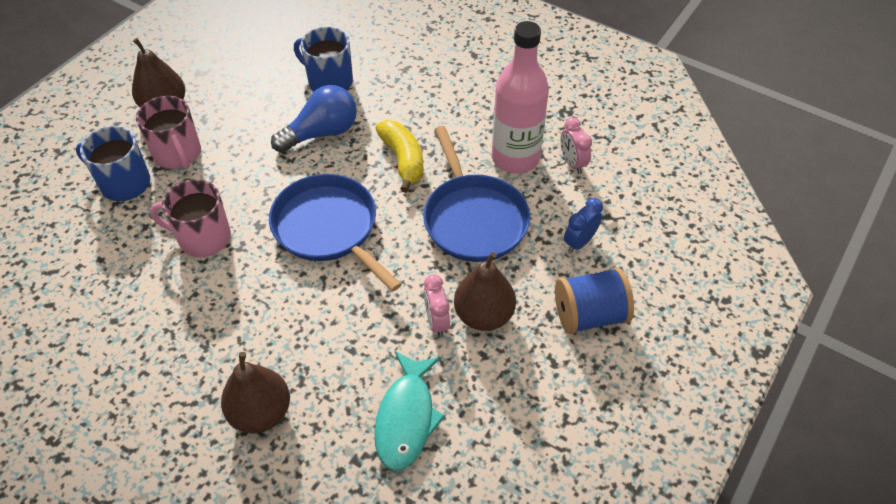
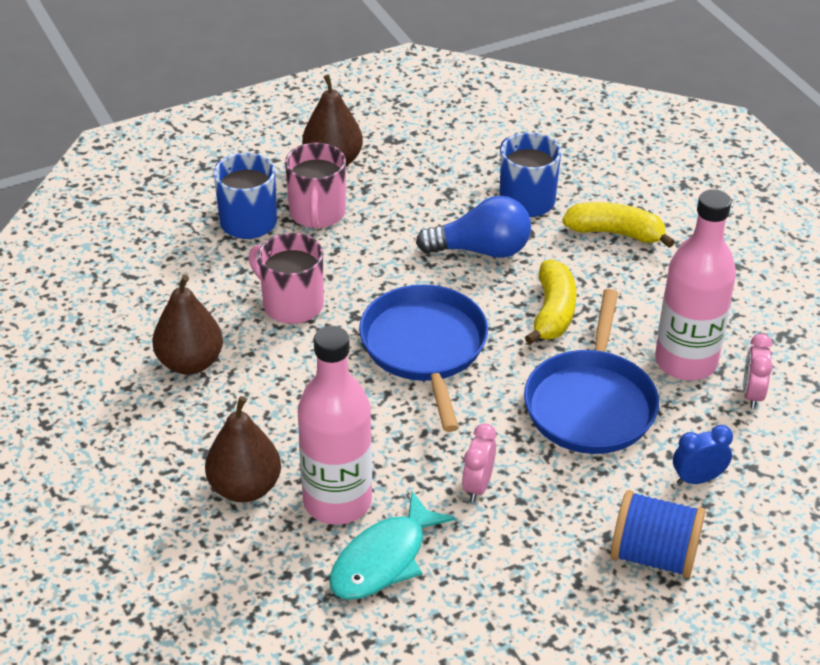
camera: 30 degrees right, 10 degrees down
brown pear [454,252,516,331] -> brown pear moved to [152,275,223,375]
none -> pink bottle [298,326,372,525]
none -> yellow banana [562,202,675,248]

